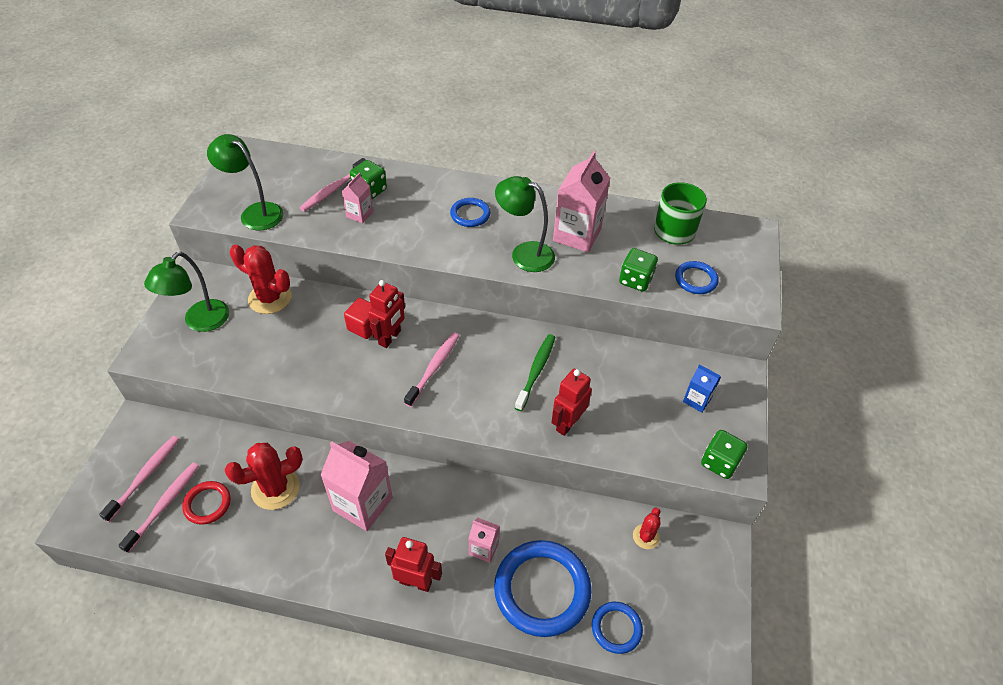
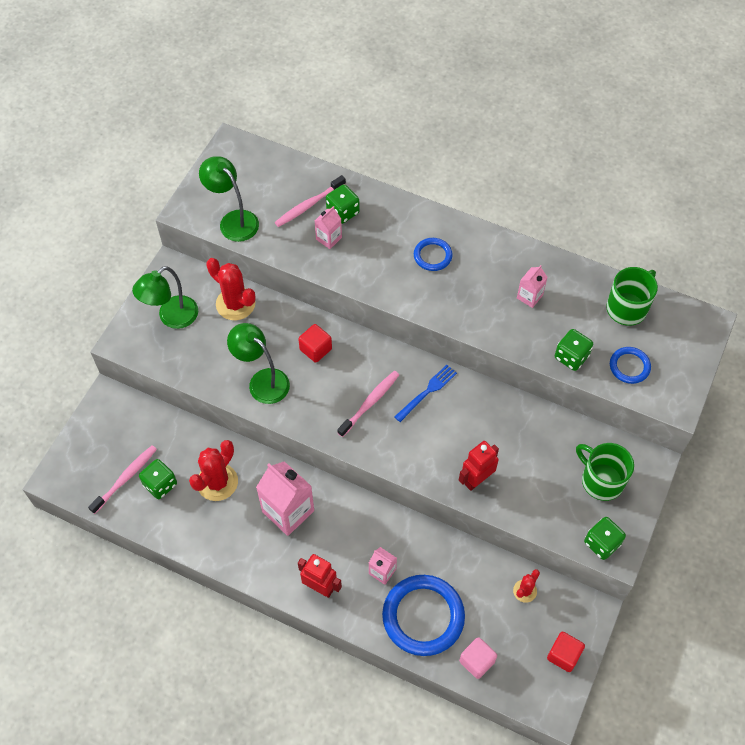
camera: 15 degrees right, 10 degrees up
pink toothbrush [99,436,179,522] -> none
red ring [182,481,231,525] -> green dice [139,459,177,499]
red cactus [224,443,303,510] -> red cactus turned 45 degrees counterclockwise [189,440,238,501]
red robot [368,280,405,348] -> none
green lamp [495,176,555,272] -> green lamp moved to [227,323,290,404]
green toothbrush [515,334,555,411] -> none
pink carton [553,151,610,252] -> pink carton [517,265,548,308], size x0.52
blue ring [592,602,643,654] -> pink cube [459,637,497,679]
blue carton [683,364,721,413] -> green mug [576,443,634,501]
none -> blue fork [394,365,457,422]
none -> red cube [547,632,585,672]

